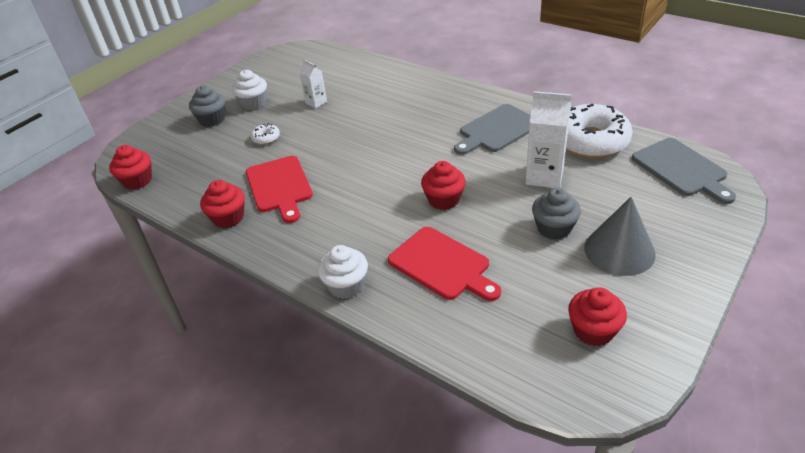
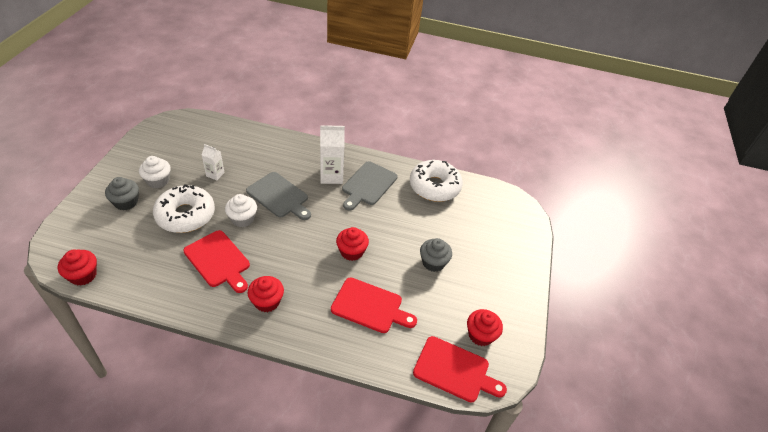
camera: 30 degrees left, 5 degrees up
red cupcake [200,180,245,228] -> red cupcake moved to [247,276,284,312]
white donut [251,123,280,145] -> white donut [153,184,215,233], size x2.41
white cupcake [318,245,368,299] -> white cupcake moved to [225,194,257,227]
white carton [526,91,572,188] -> white carton moved to [320,125,345,184]
grey cone [584,197,656,276] -> none
grey cutting board [632,138,736,204] -> grey cutting board moved to [246,172,311,220]
none -> red cutting board [413,336,507,402]

